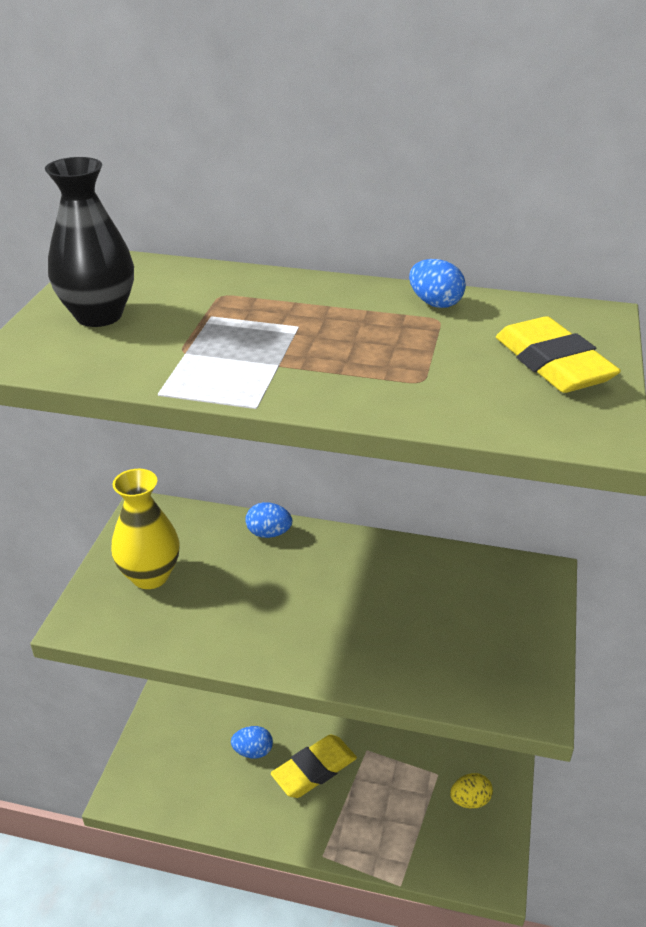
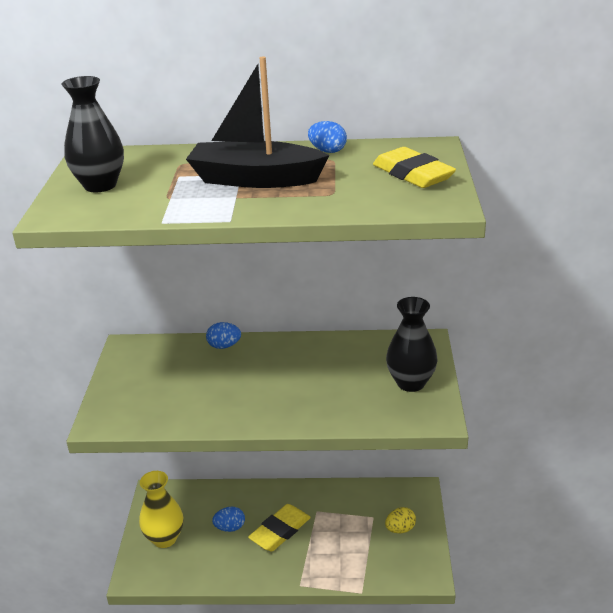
camera: 10 degrees left, 5 degrees down
yellow vase [111,469,180,589] -> yellow vase moved to [139,471,184,548]
none -> black boat [186,57,329,188]
none -> black vase [386,297,437,392]

